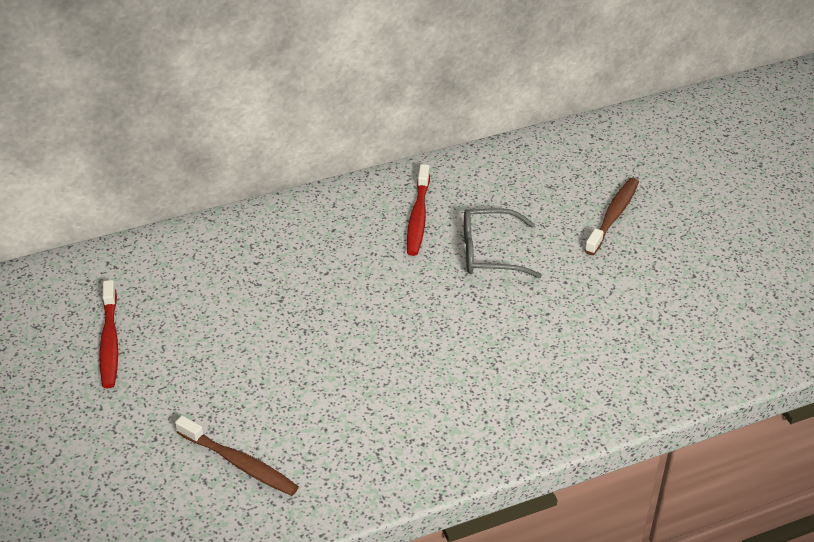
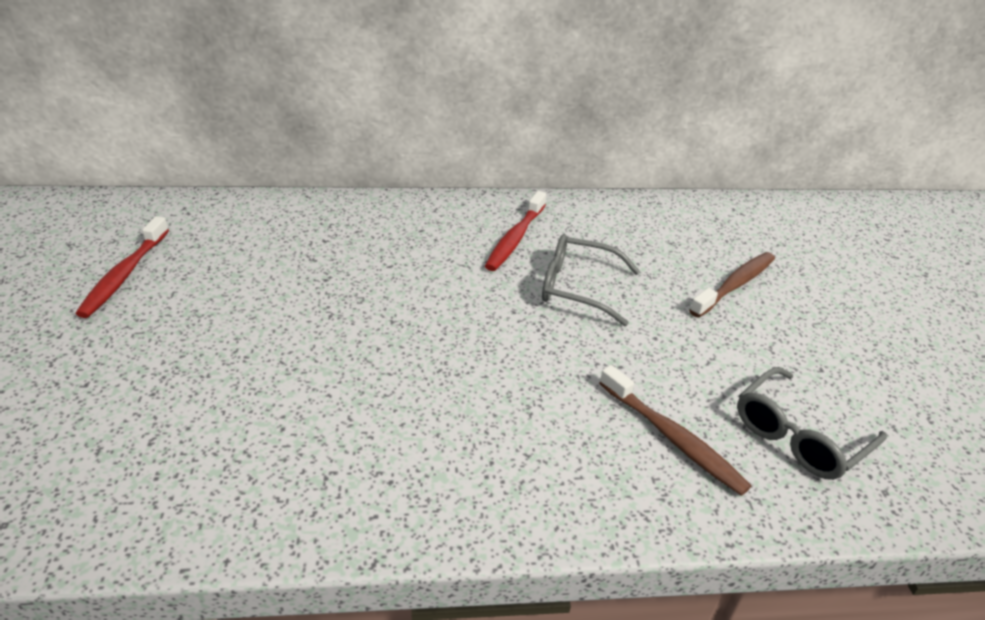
camera: 15 degrees right, 5 degrees down
brown toothbrush [175,416,299,496] -> brown toothbrush moved to [599,365,752,496]
none -> grey glasses [737,367,887,480]

